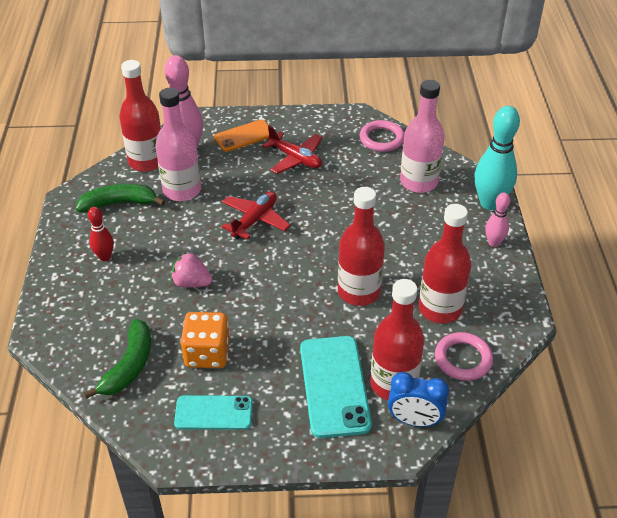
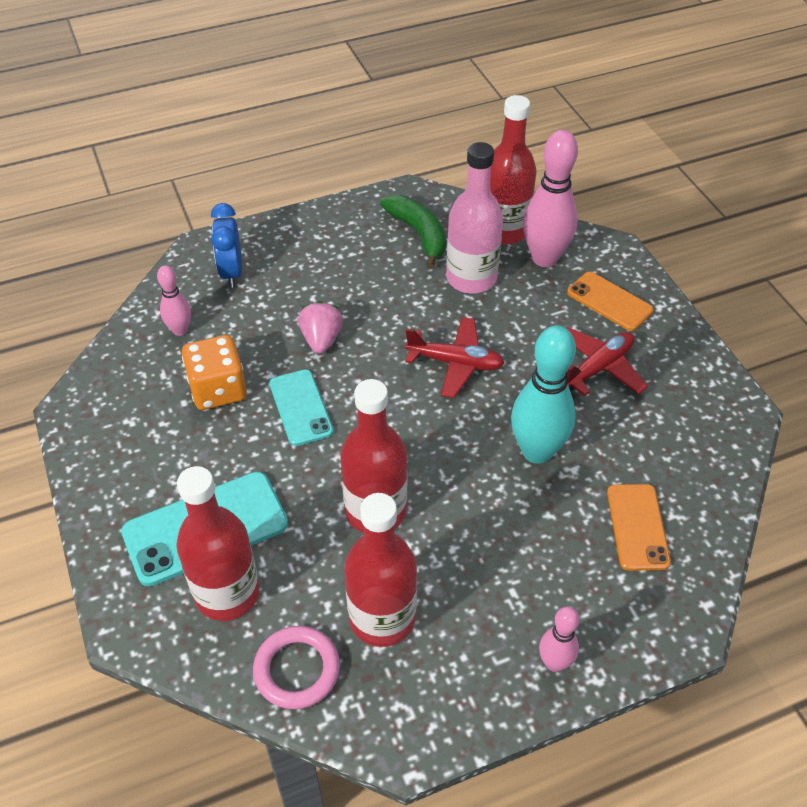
camera: 70 degrees right, 5 degrees up
green banana [84,319,151,399] -> pink bowling pin [157,265,191,336]
red bowling pin [88,207,114,261] -> none
turquoise phone [174,395,253,430] -> turquoise phone moved to [269,369,333,446]
red plane [262,125,322,174] -> red plane turned 150 degrees counterclockwise [565,327,648,396]
pink ring [360,120,405,152] -> none
blue clock [388,372,449,427] -> blue clock moved to [211,203,242,288]
pink bottle [400,80,445,193] -> orange phone [607,484,671,571]
turquoise bowling pin [475,106,520,210] -> turquoise bowling pin moved to [511,325,576,464]

